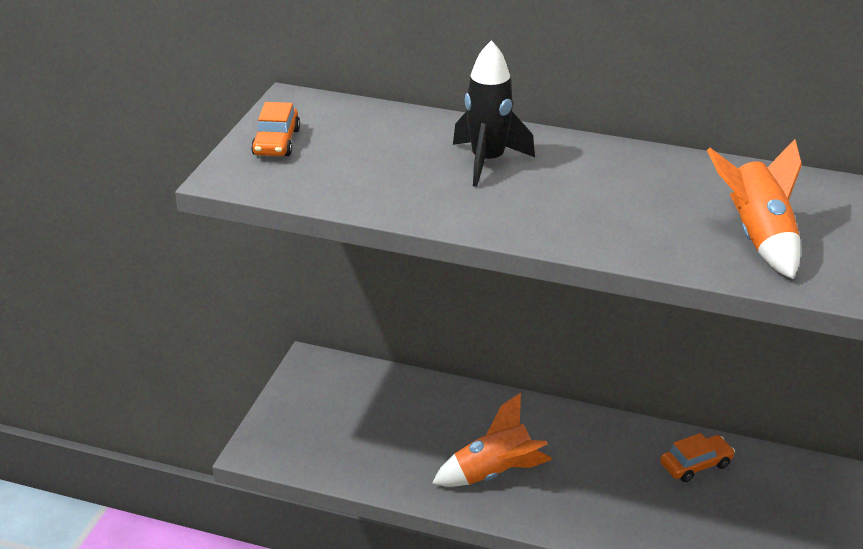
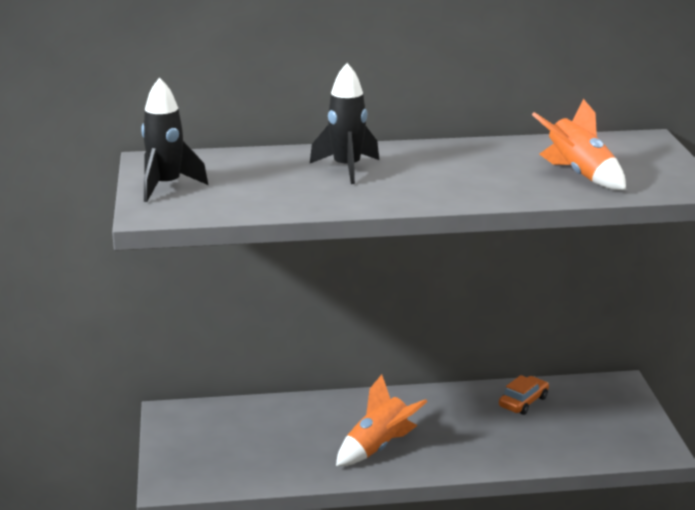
camera: 25 degrees left, 10 degrees down
orange car [251,102,300,156] -> black rocket [141,77,208,202]

